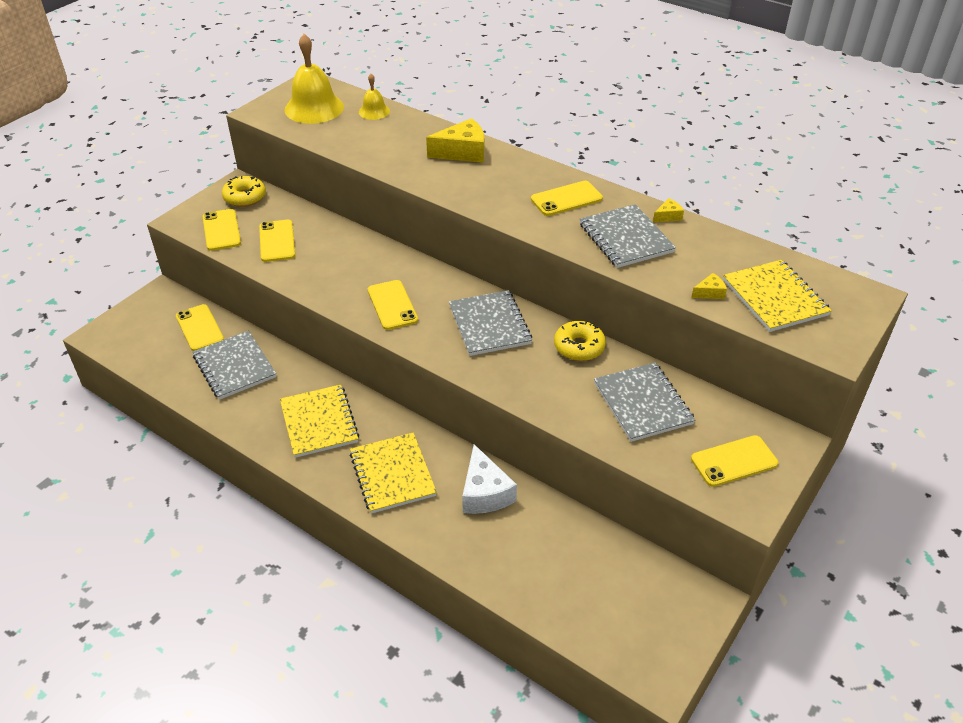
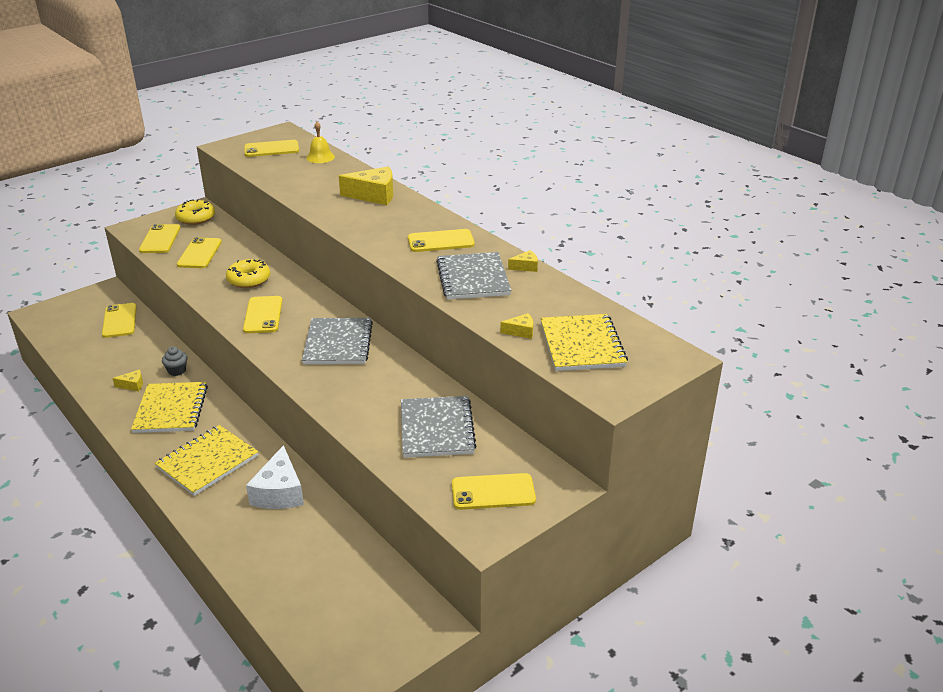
camera: 15 degrees right, 10 degrees down
grey notebook [193,331,276,400] -> none
yellow bell [285,34,344,124] -> yellow phone [244,140,299,157]
yellow notebook [350,433,437,514] -> yellow notebook turned 45 degrees clockwise [155,425,258,496]
yellow donut [554,321,606,361] -> yellow donut moved to [226,259,270,288]
none -> yellow cheese [112,370,143,392]
none -> grey cupcake [162,346,188,376]

